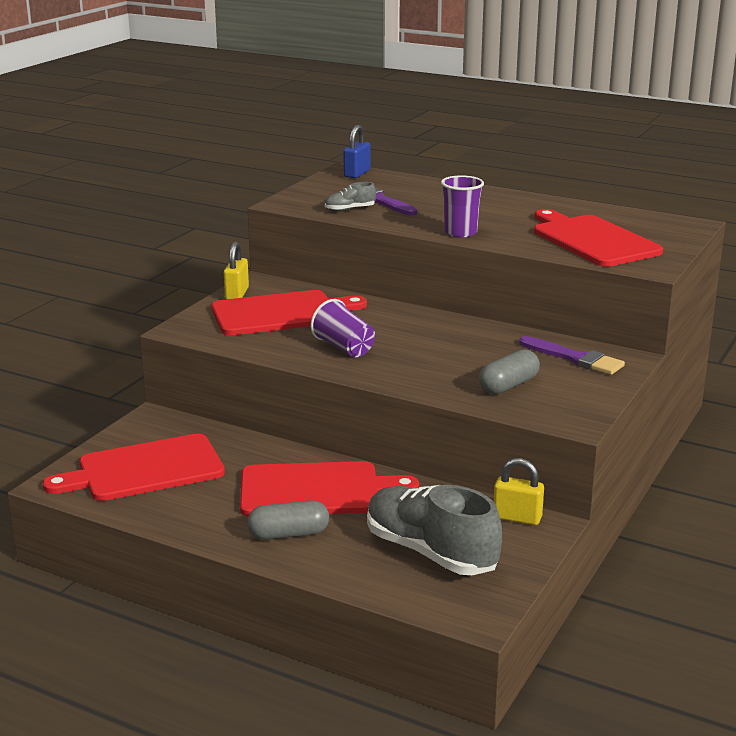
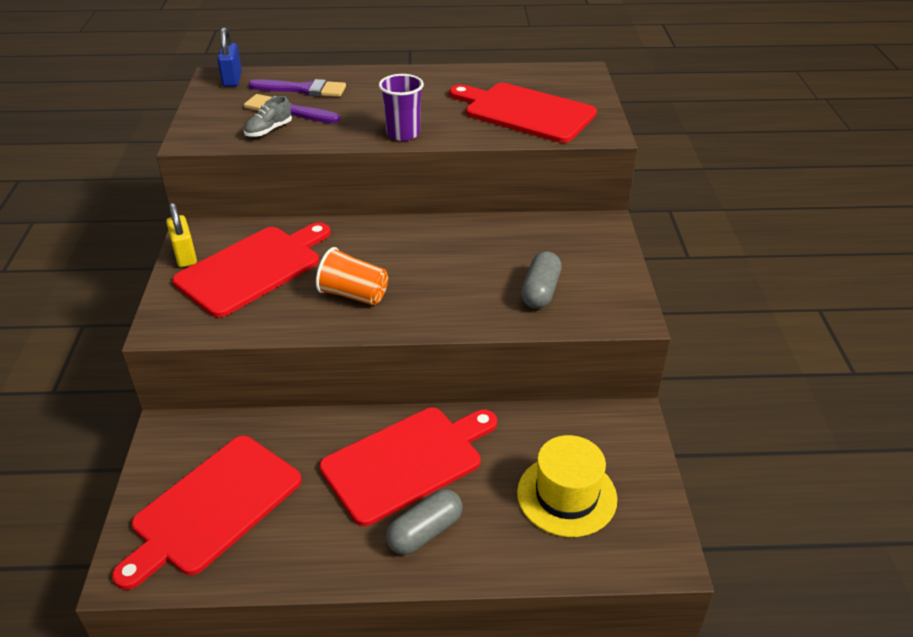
camera: 30 degrees left, 15 degrees up
purple cup [311,299,375,357] -> orange cup [316,247,388,305]
grey shoe [367,485,502,575] -> yellow hat [517,435,617,537]
yellow padlock [494,458,544,525] -> none
purple brush [519,336,625,375] -> purple brush moved to [248,79,346,97]

